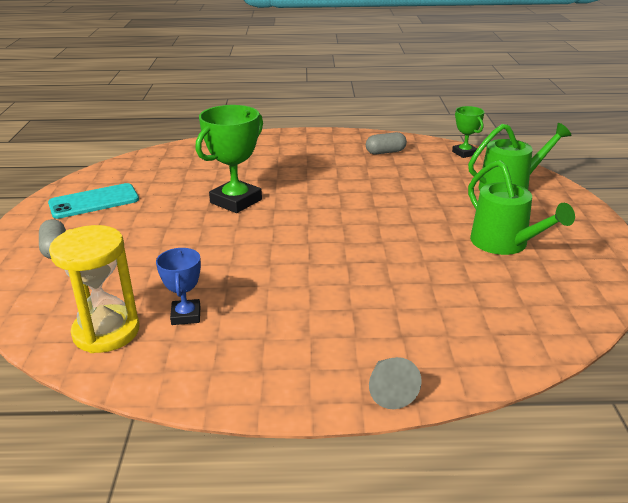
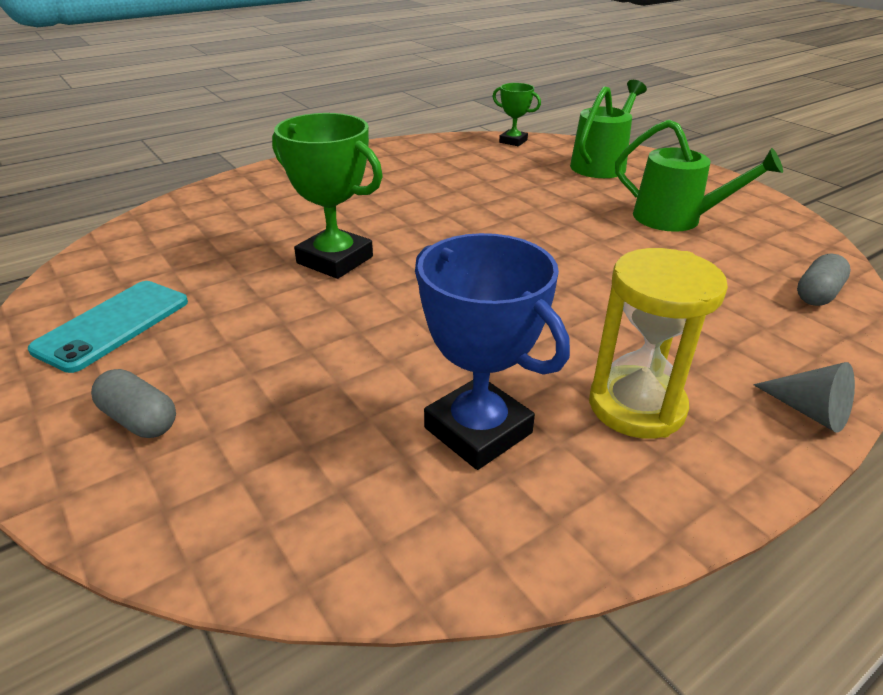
camera: 35 degrees left, 5 degrees up
yellow hourglass [49,225,139,353] -> yellow hourglass moved to [589,248,728,439]
blue trophy [156,248,201,325] -> blue trophy [415,233,570,470], size x1.78
green trophy [195,105,263,213] -> green trophy turned 60 degrees counterclockwise [272,113,383,279]
grey capsule [366,132,407,154] -> grey capsule moved to [797,253,851,306]

